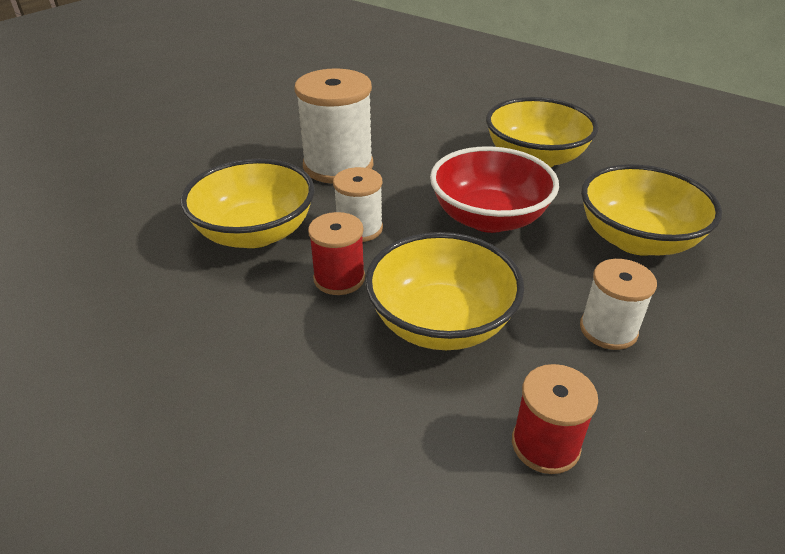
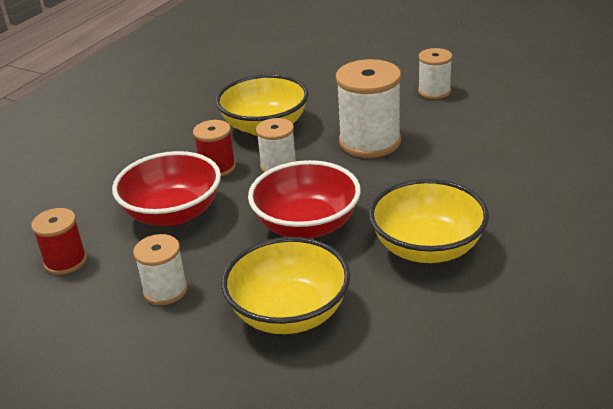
camera: 85 degrees right, 5 degrees down
yellow bowl [365,232,525,350] -> red bowl [112,151,221,226]
none -> white spool [418,48,453,99]

